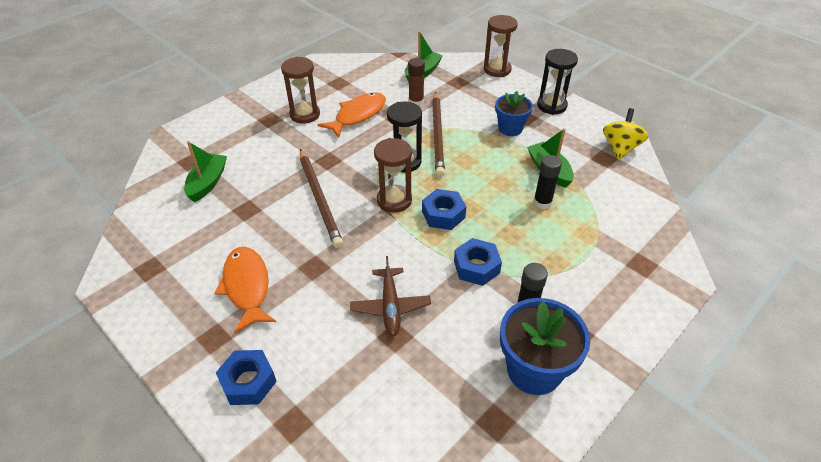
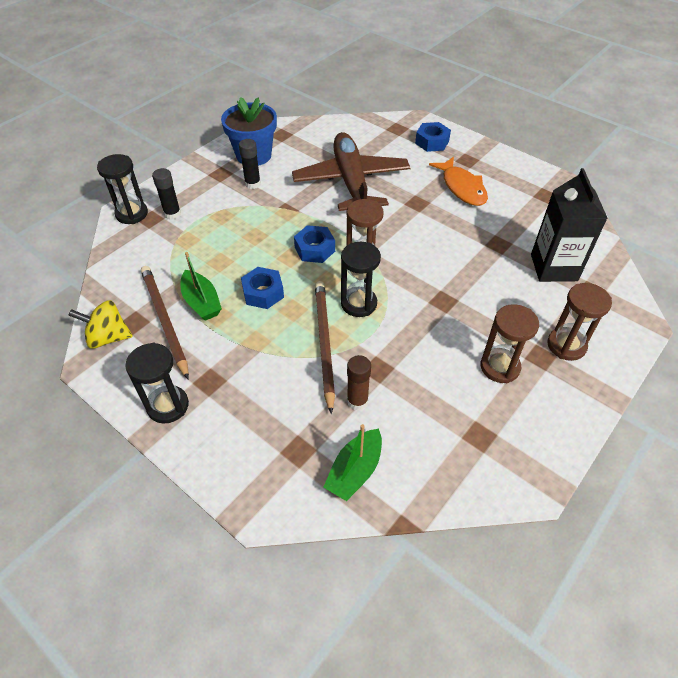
camera: 175 degrees right, 5 degrees up
green boat [184,141,227,202] -> black carton [531,168,607,282]
brown pencil [300,149,343,248] -> brown pencil moved to [141,266,189,379]
orange fish [318,92,386,138] -> none
brown plane [350,256,431,336] -> brown plane [292,132,410,211], size x2.00
blue nut [454,238,502,286] -> blue nut moved to [241,267,284,309]
brown hourglass [484,15,518,77] -> brown hourglass moved to [547,283,612,361]
blue flower pot [495,91,533,136] -> none
black glue stick [533,155,562,209] -> black glue stick moved to [152,168,181,220]
yellow spinning top [603,108,648,160] -> yellow spinning top turned 75 degrees clockwise [68,300,133,349]
none -> black hourglass [97,154,148,224]

